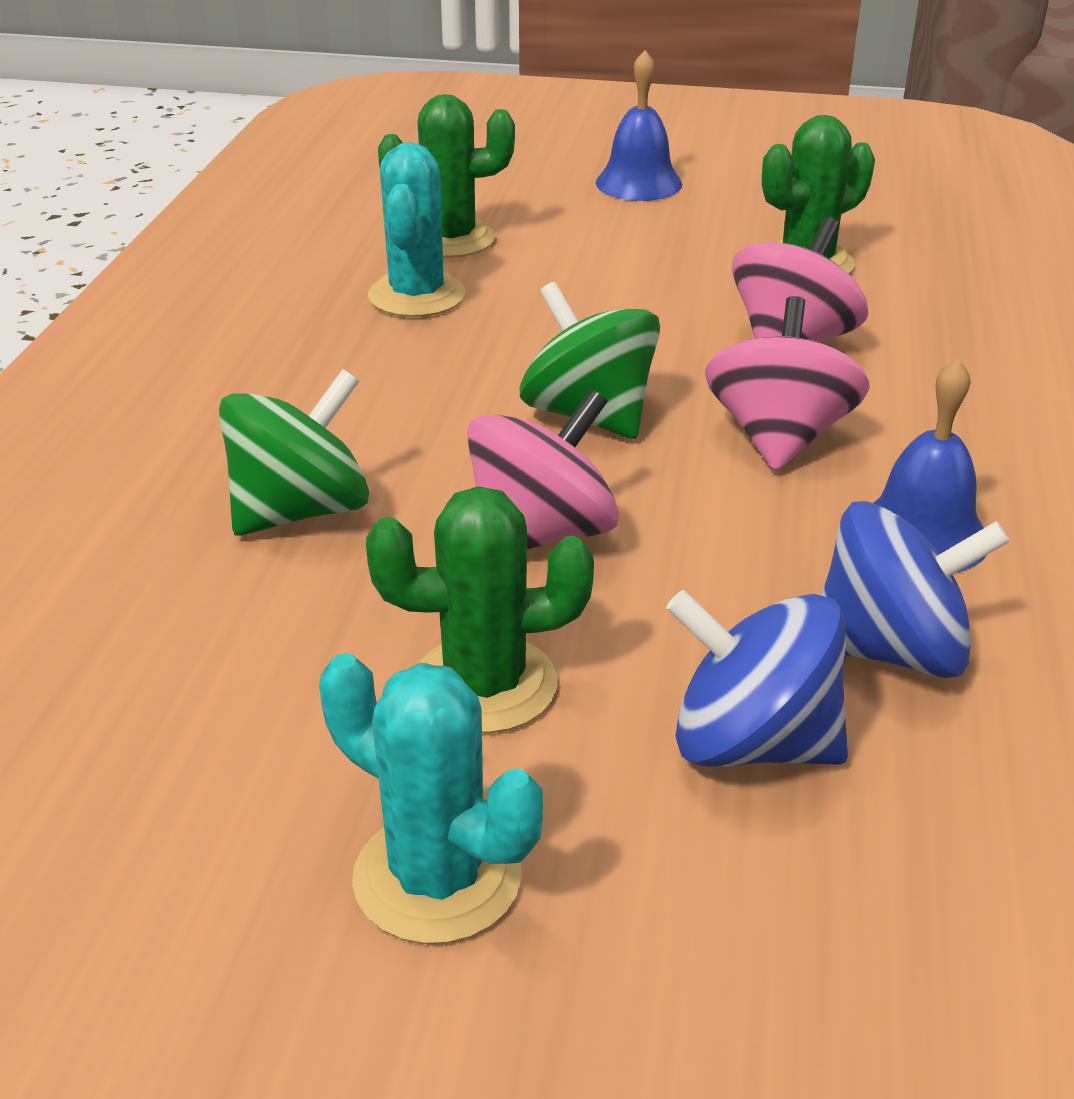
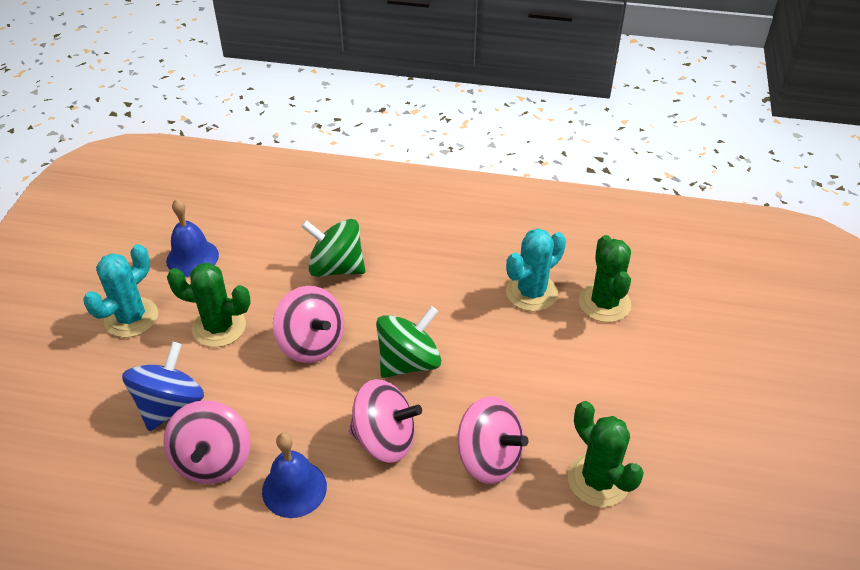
camera: 90 degrees right, 10 degrees up
green spinning top [219,369,369,536] -> green spinning top turned 150 degrees clockwise [301,219,365,277]
green cactus [366,486,594,734] -> green cactus turned 75 degrees counterclockwise [167,263,251,347]
turquoise cactus [368,142,465,317] -> turquoise cactus turned 45 degrees counterclockwise [506,228,566,311]
blue bell [596,50,682,201] -> blue bell moved to [166,199,219,277]
blue spinning top [821,501,1010,678] -> pink spinning top [163,400,250,484]

